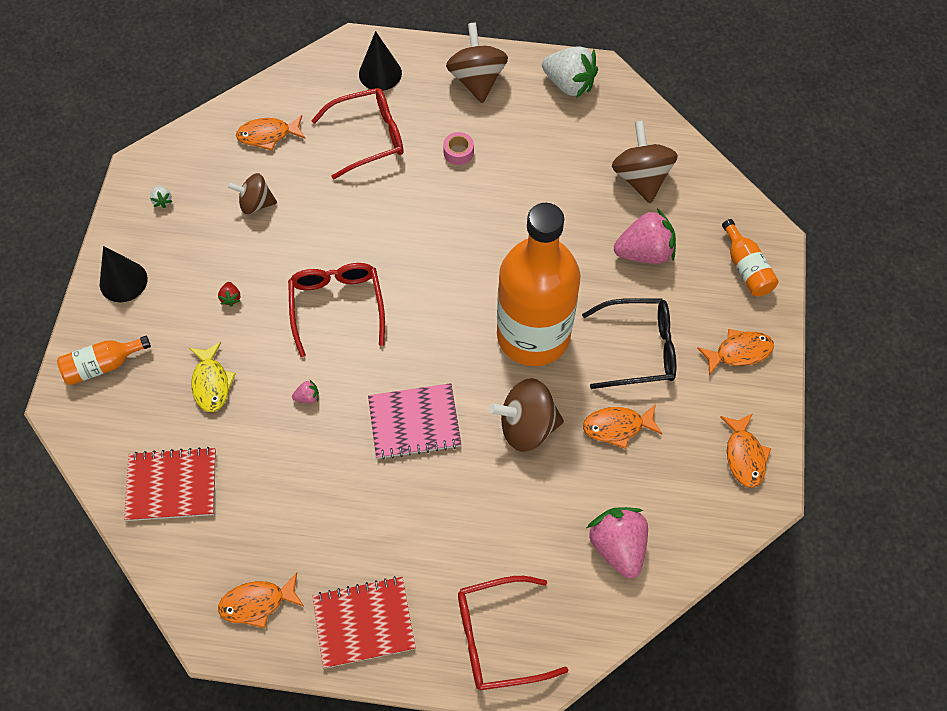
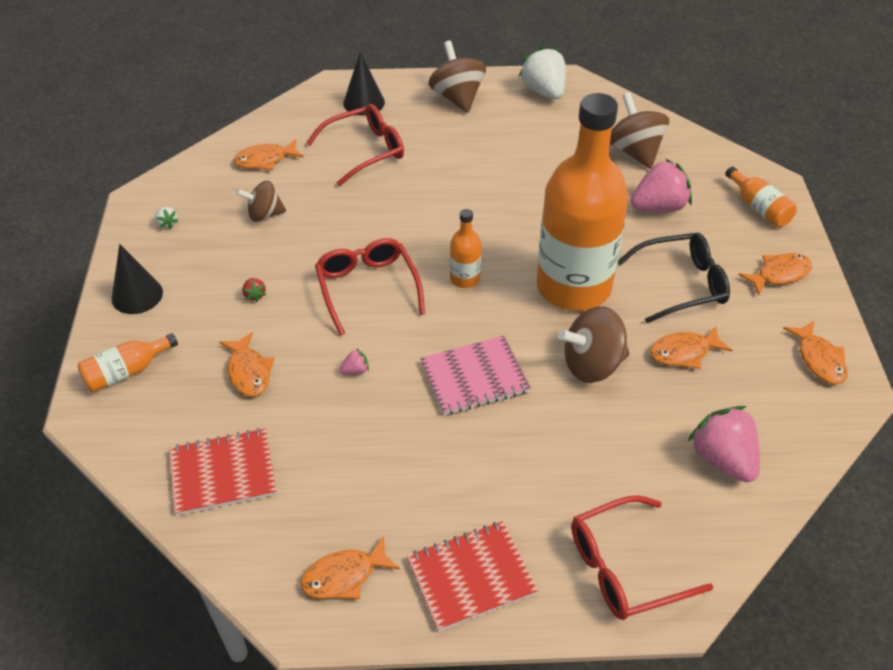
camera: 10 degrees left, 15 degrees down
yellow fish [189,342,236,412] -> orange fish [219,332,274,397]
pink tape [443,132,474,165] -> none
white strawberry [542,46,598,98] -> white strawberry turned 135 degrees counterclockwise [519,46,566,99]
none -> orange bottle [450,209,481,288]

